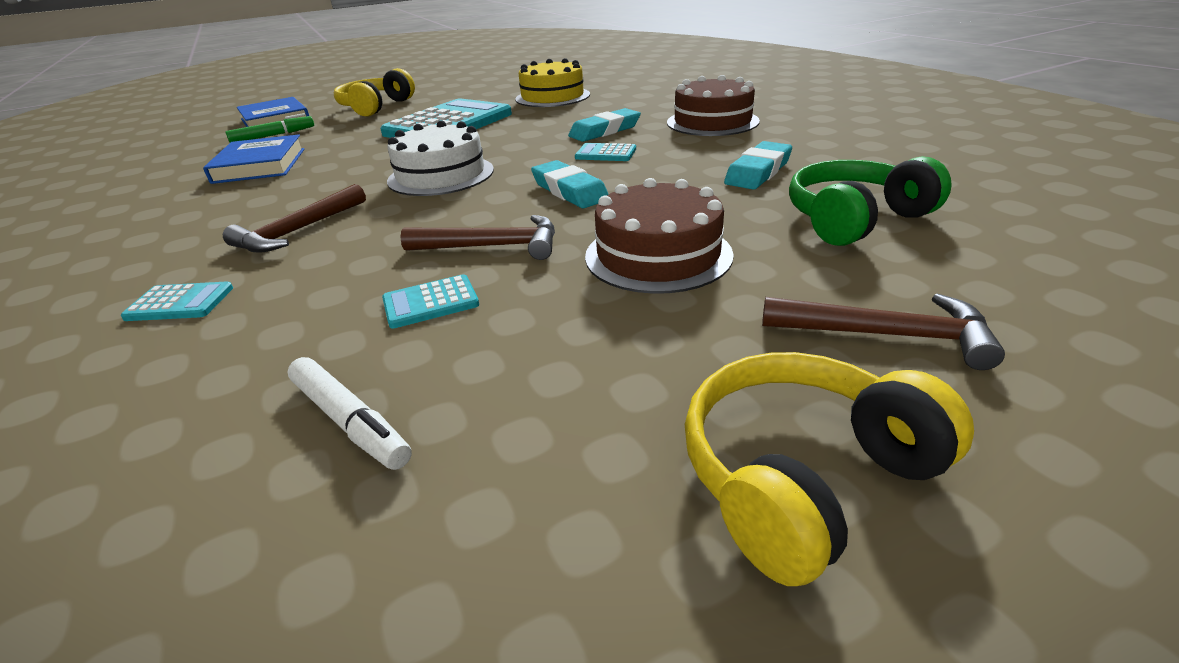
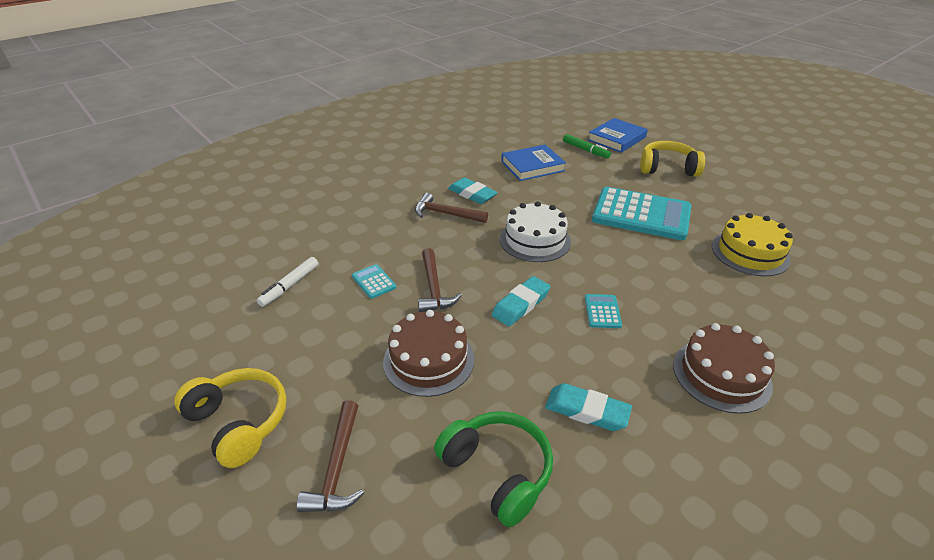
camera: 75 degrees right, 5 degrees up
turquoise calculator [121,281,233,321] -> none
turquoise eraser [568,108,641,142] -> turquoise eraser moved to [448,177,498,204]

